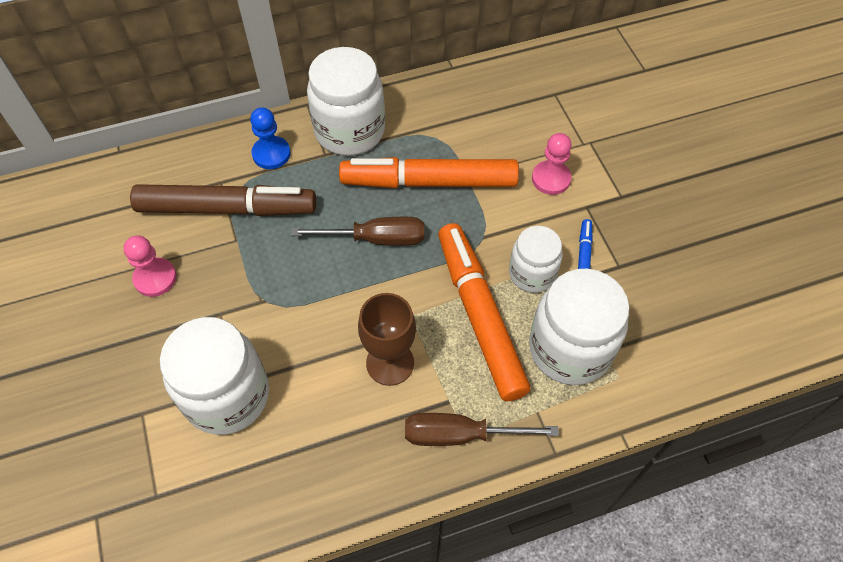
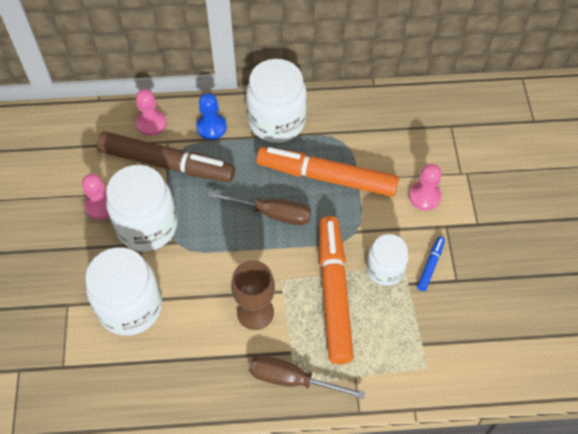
camera: 15 degrees right, 0 degrees up
white jar [529,269,630,385] -> white jar moved to [106,165,177,251]
none -> pink pawn [136,89,167,136]

